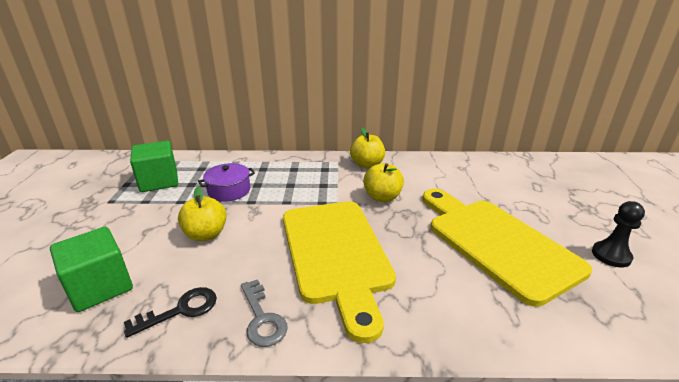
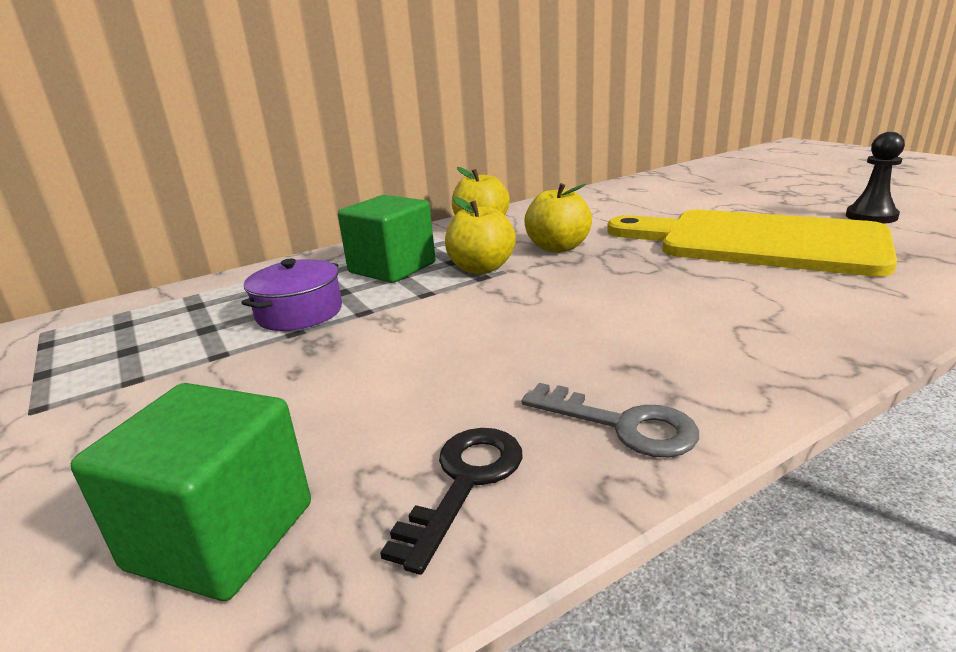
camera: 30 degrees left, 5 degrees down
green cube [130,141,178,192] -> green cube moved to [338,195,435,283]
yellow apple [178,187,227,241] -> yellow apple moved to [445,197,516,274]
yellow cutting board [283,201,396,343] -> none

